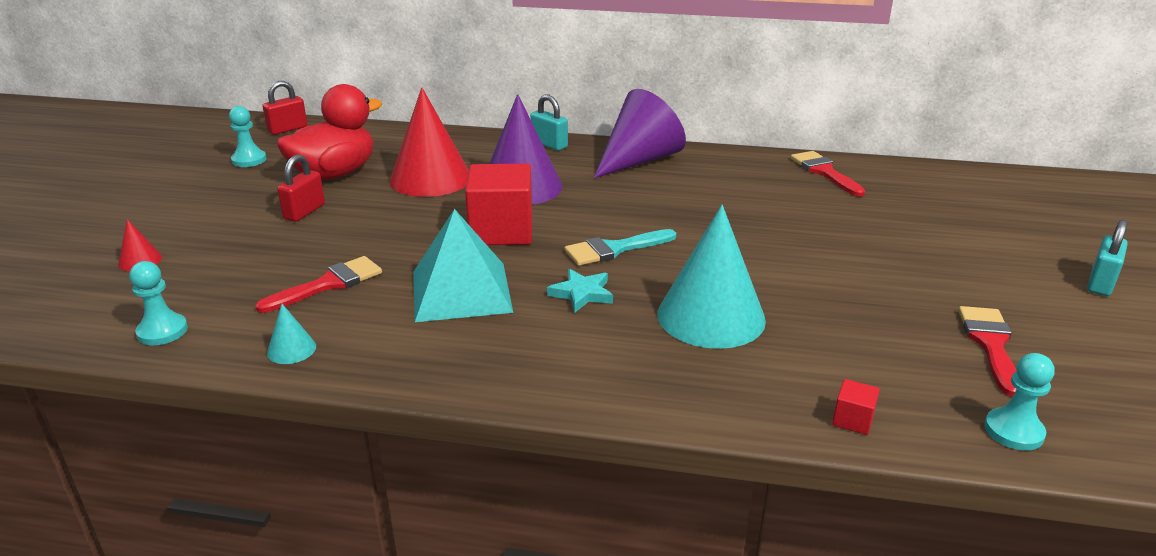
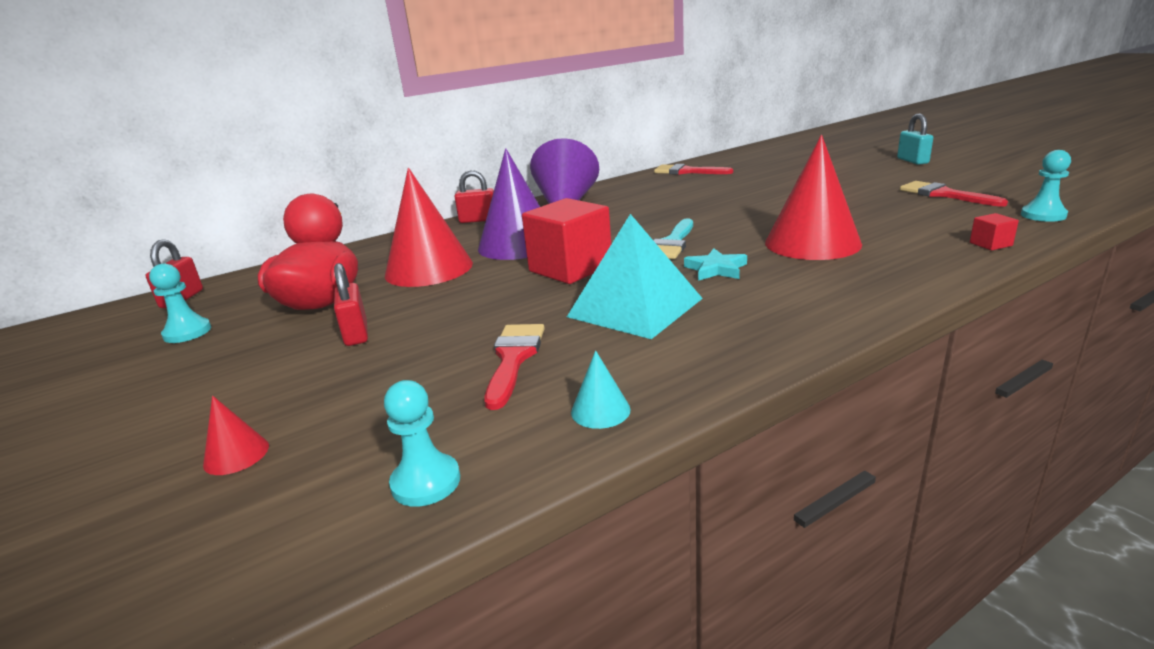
camera: 40 degrees left, 5 degrees down
turquoise padlock [530,94,568,151] -> red padlock [454,170,494,223]
turquoise cone [657,205,766,349] -> red cone [765,135,862,260]

